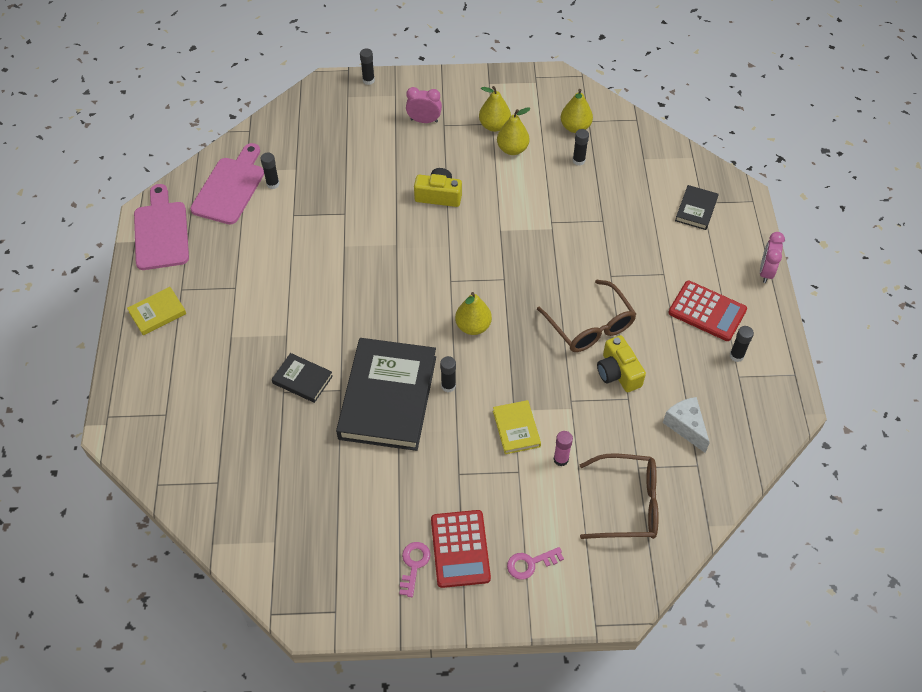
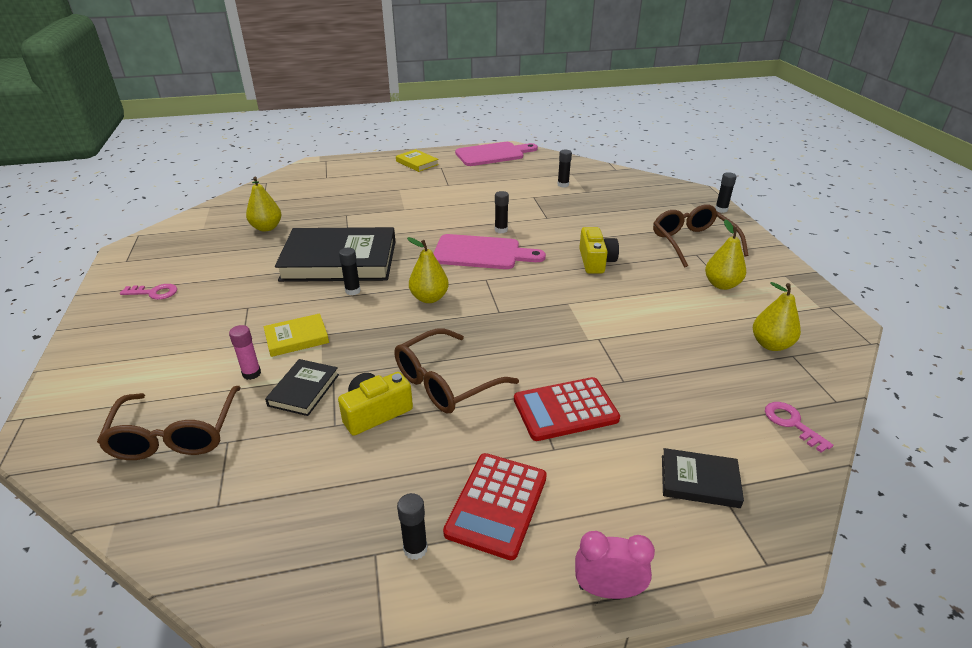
camera: 80 degrees right, 20 degrees down
pink cutting board [190,143,264,225] -> pink cutting board moved to [433,234,546,269]
black book [272,353,333,403] -> black book moved to [265,359,339,416]
pink clock [406,87,442,123] -> brown glasses [653,204,748,268]
red calculator [431,510,491,588] -> red calculator moved to [514,377,620,441]
yellow pear [497,107,531,155] -> yellow pear moved to [246,177,281,231]
pink key [507,547,564,580] -> pink key moved to [765,402,834,453]
black glue stick [573,129,589,166] -> black glue stick moved to [495,191,509,233]
white cheese [663,397,710,453] -> none

